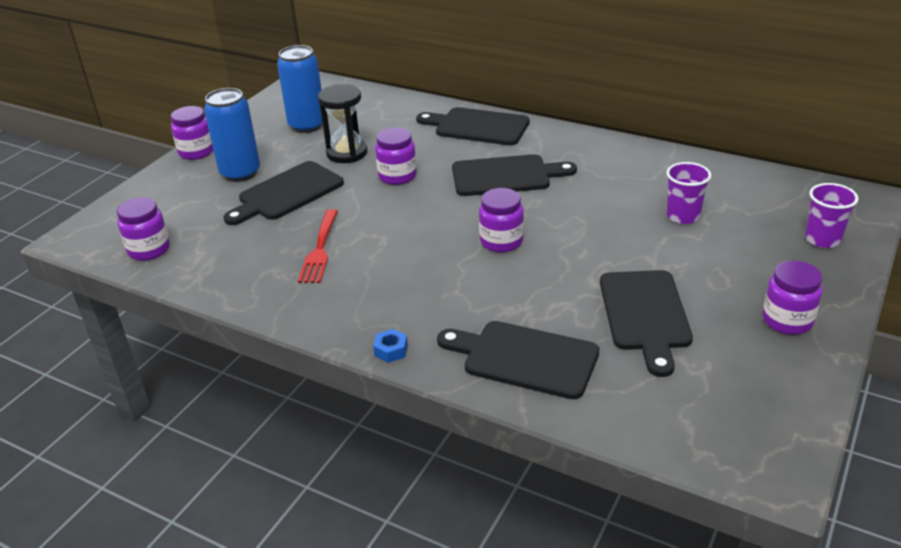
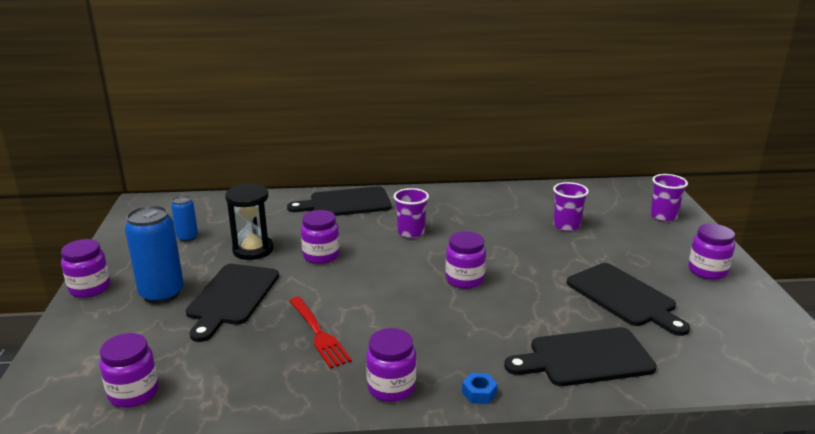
camera: 35 degrees left, 10 degrees down
blue can [277,45,322,133] -> blue can [171,195,198,242], size x0.55
black cutting board [452,154,577,196] -> purple cup [394,188,429,238]
none -> purple jar [366,328,416,402]

